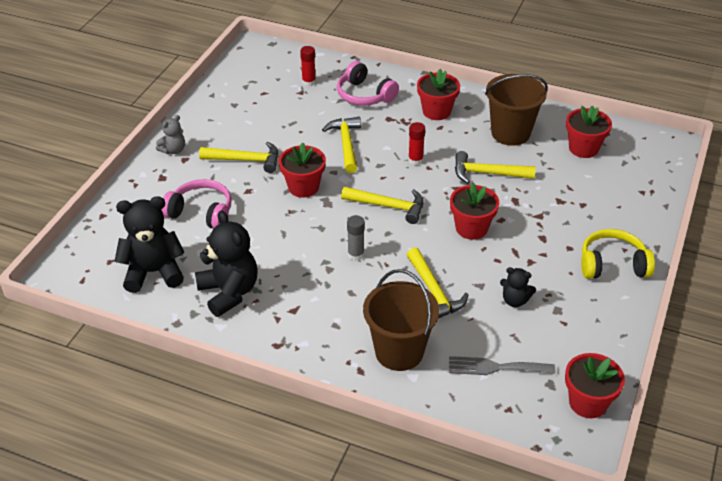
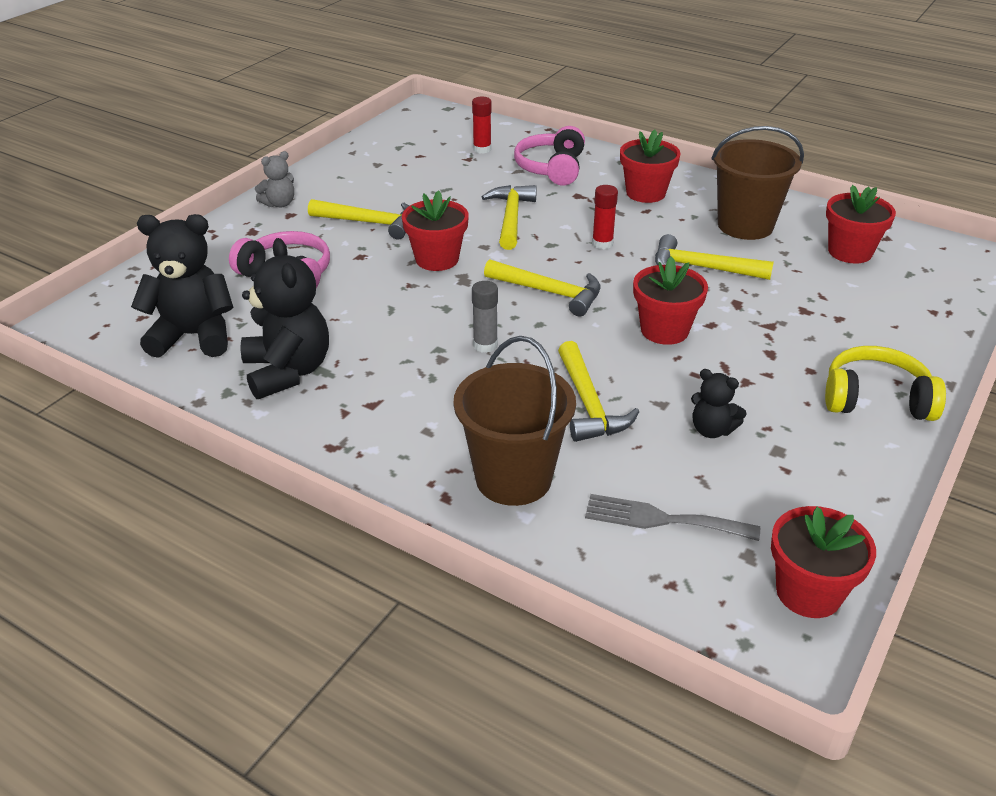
camera: 10 degrees right, 5 degrees down
pink headphones [337,61,399,106] -> pink headphones turned 45 degrees clockwise [514,126,585,186]

